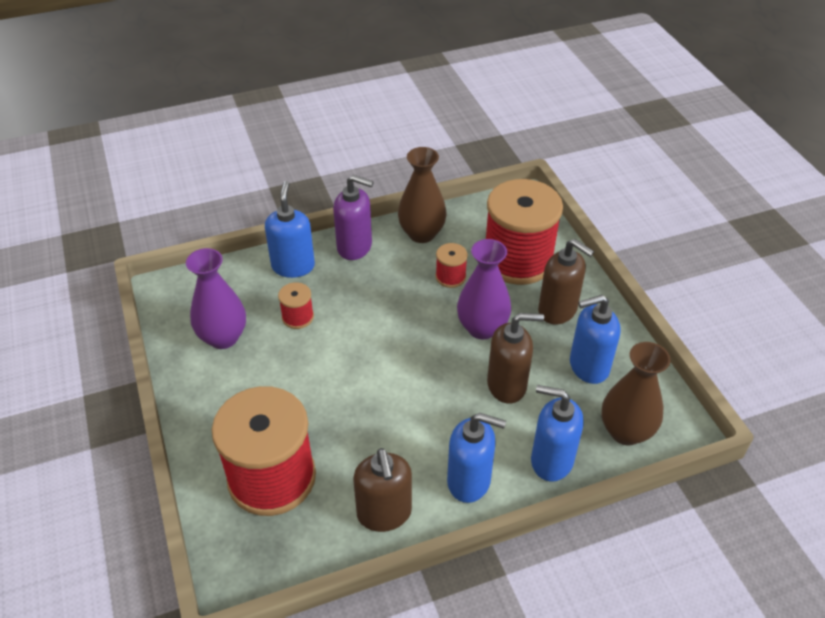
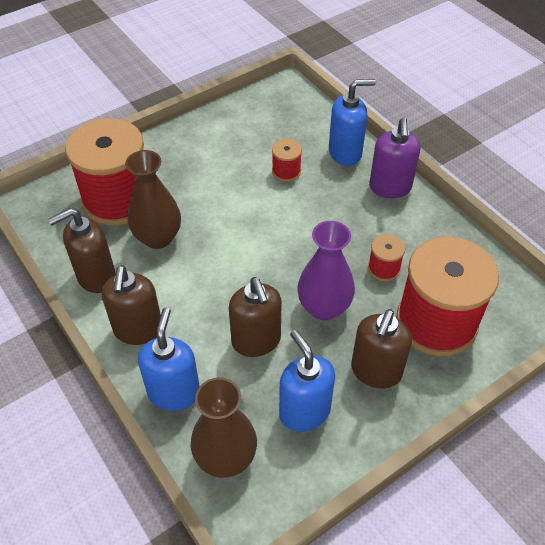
camera: 75 degrees right, 5 degrees up
purple vase [186,248,246,349] -> none
brown vase [398,147,447,243] -> brown vase moved to [125,150,181,249]
blue soap dispenser [447,413,506,503] -> brown soap dispenser [102,265,161,345]

